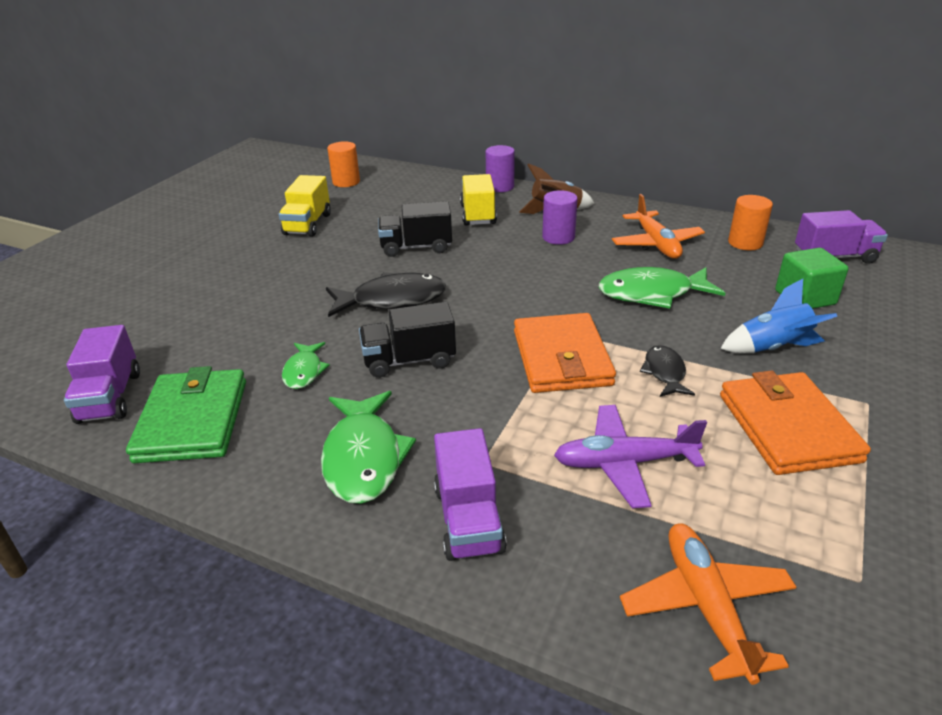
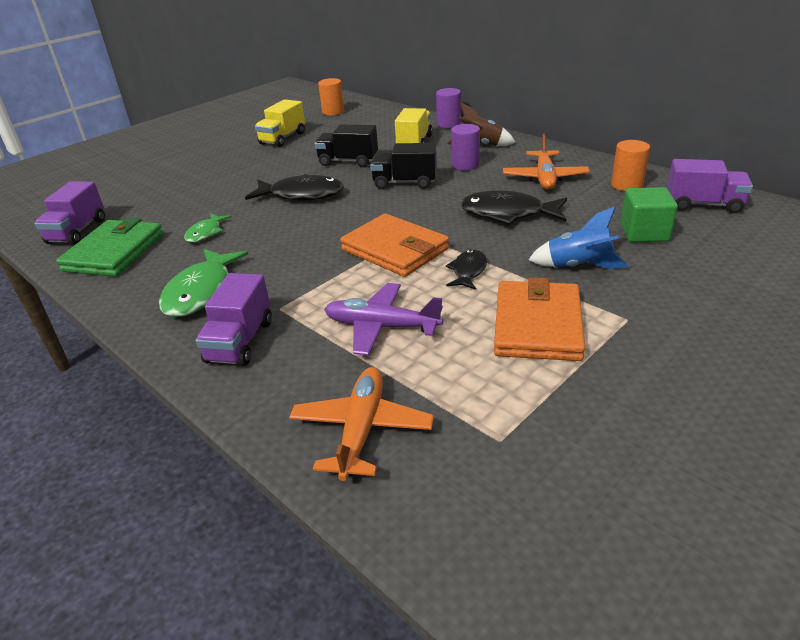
camera: 20 degrees right, 0 degrees up
black truck [359,302,456,378] -> black truck moved to [370,143,437,189]
orange wallet [514,313,616,393] -> orange wallet turned 60 degrees counterclockwise [340,214,449,277]
green fish [599,267,725,309] -> black fish [461,190,567,225]

